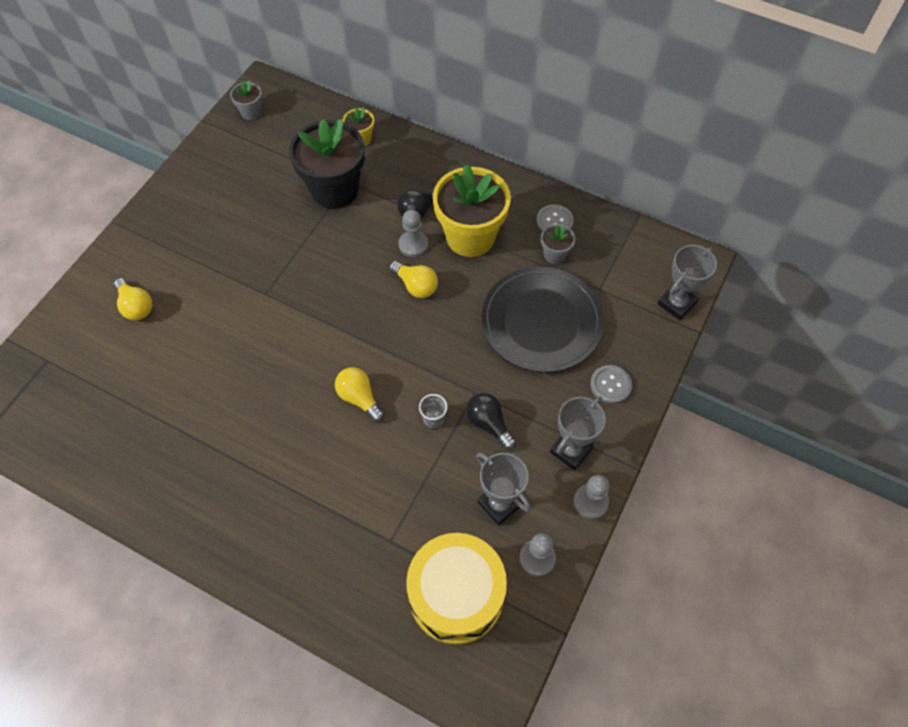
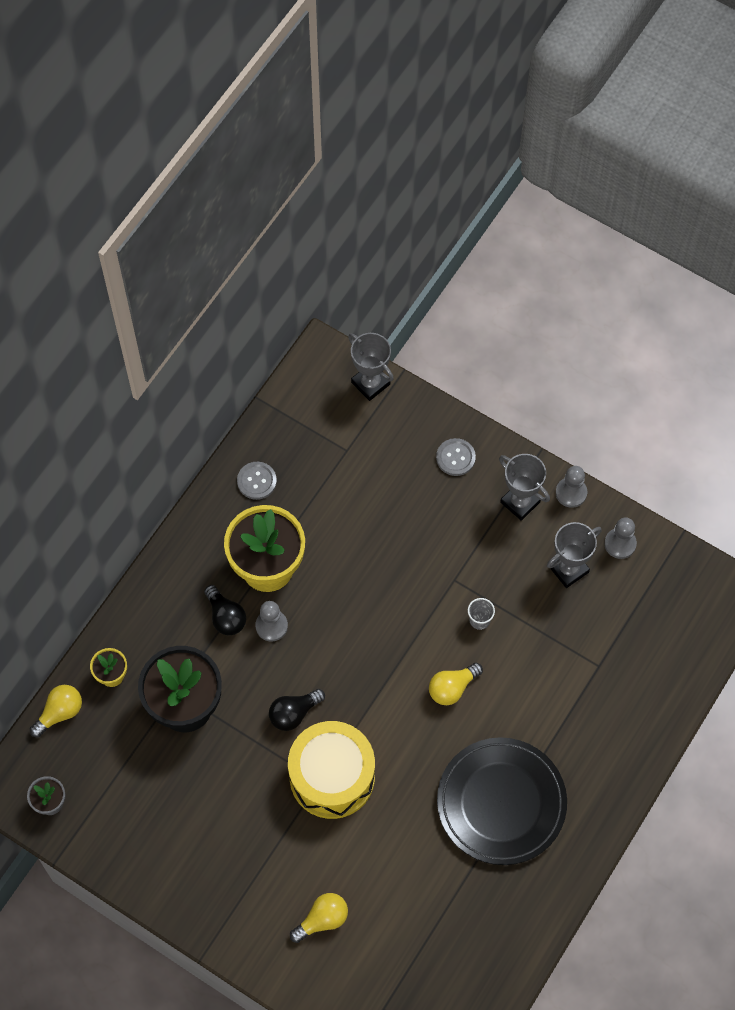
camera: 85 degrees left, 5 degrees up
yellow light bulb [390,261,438,298] -> yellow light bulb moved to [30,685,82,737]
yellow drum [406,533,507,645] -> yellow drum moved to [288,721,375,819]
black light bulb [466,393,516,450] -> black light bulb moved to [269,689,325,731]
black plate [481,267,604,373] -> black plate moved to [437,737,567,865]
grey flower pot [541,224,575,264] -> none

